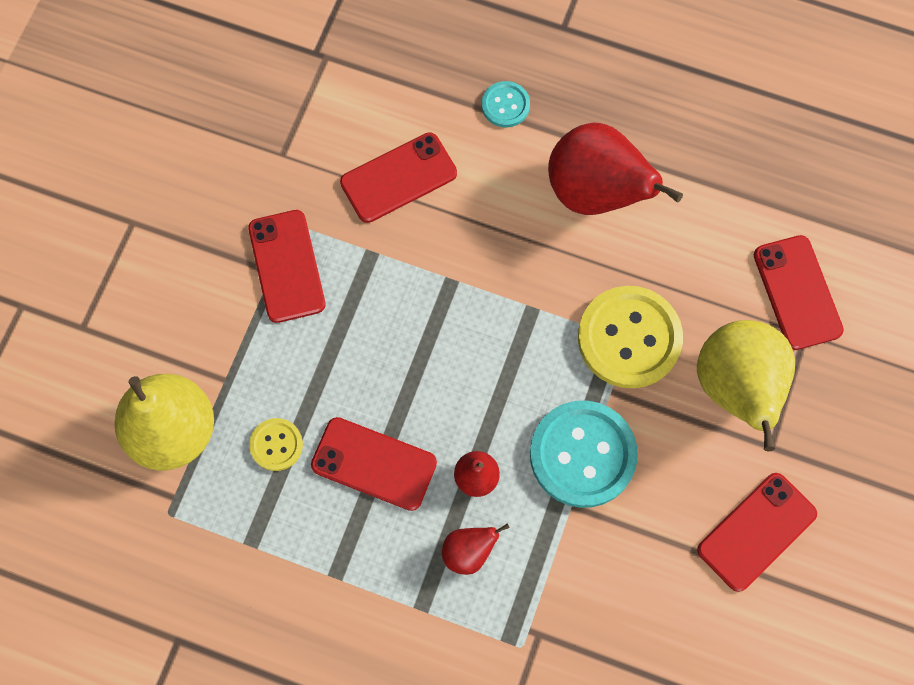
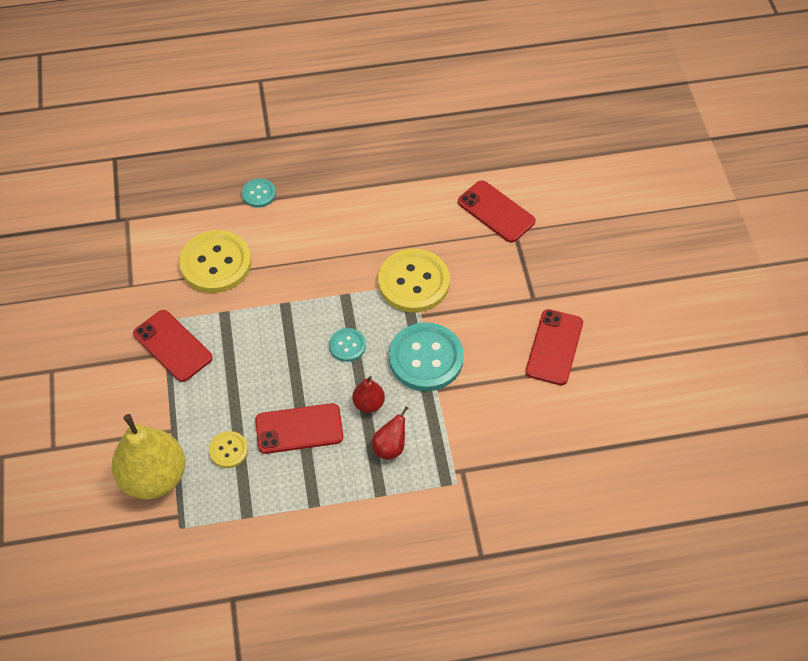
camera: 30 degrees left, 15 degrees down
red phone [340,132,457,223] -> yellow button [179,230,251,293]
red pear [548,122,683,215] -> none
yellow pear [697,320,795,451] -> none
none -> turquoise button [329,328,366,362]

